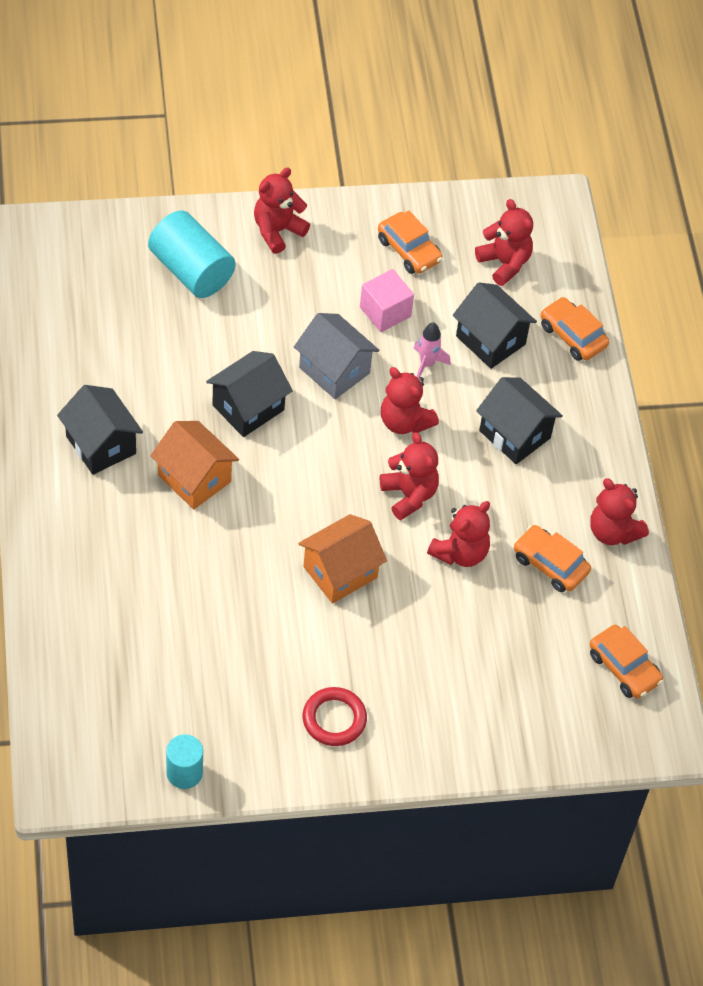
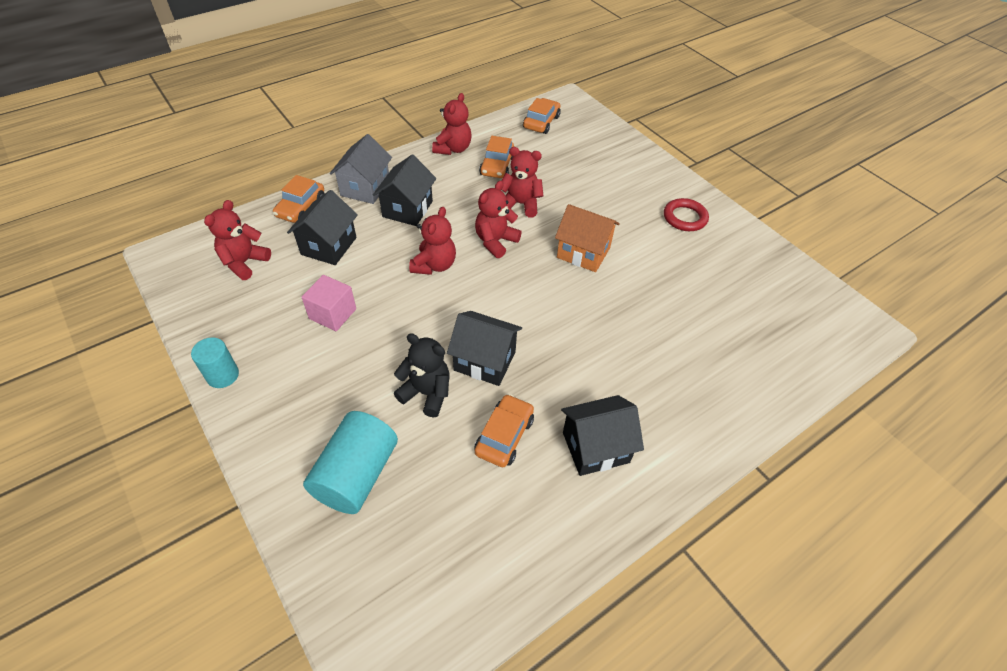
camera: 115 degrees left, 5 degrees down
black house [57,385,143,475] -> black house turned 45 degrees clockwise [561,395,644,476]
orange house [150,421,239,509] -> none
turquoise cylinder [166,734,203,789] -> turquoise cylinder moved to [191,337,239,388]
red teddy bear [254,168,310,254] -> none
grey house [294,313,379,399] -> grey house moved to [330,134,392,204]
orange car [378,210,443,274] -> orange car moved to [474,394,534,467]
pink rocket [413,322,451,378] -> none
none -> black teddy bear [394,333,450,417]

